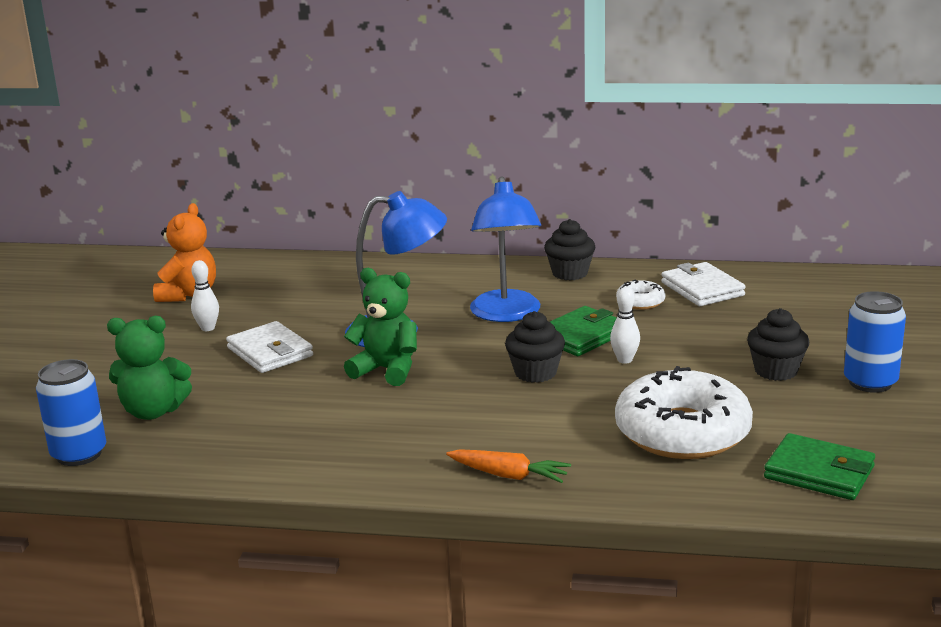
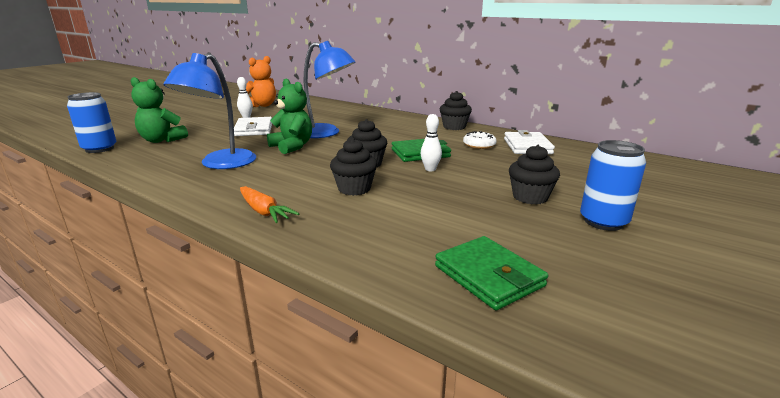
camera: 25 degrees right, 0 degrees up
blue lamp [470,176,541,322] -> blue lamp moved to [163,53,256,169]
white donut [615,366,753,459] -> none
none -> black cupcake [330,138,377,196]

